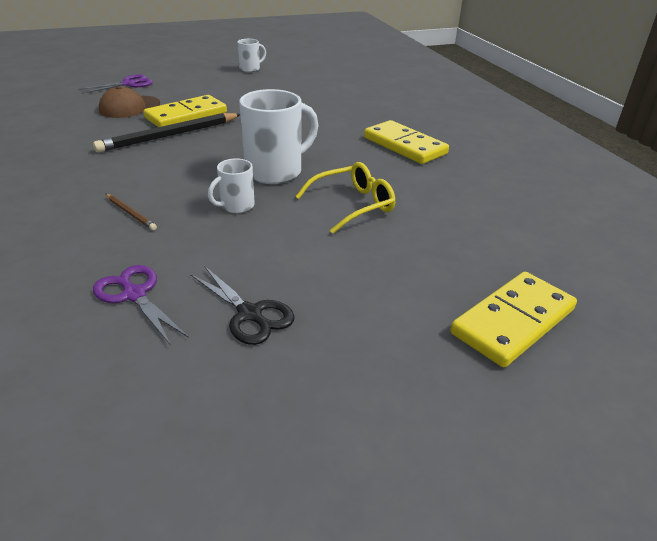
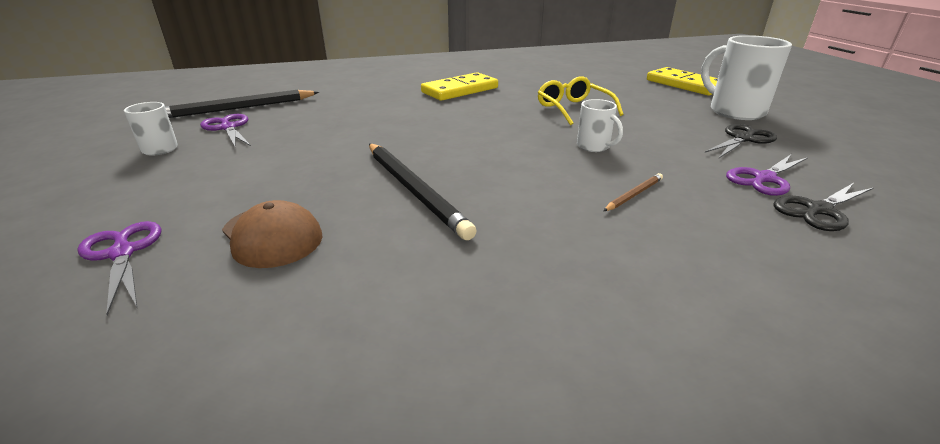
camera: 85 degrees left, 5 degrees down
yellow domino [144,95,227,127] -> none
white mug [239,89,318,184] -> white mug moved to [701,35,792,120]
none -> black pencil [165,90,319,118]
none -> purple scissors [200,114,251,146]
none -> black scissors [773,183,873,231]

